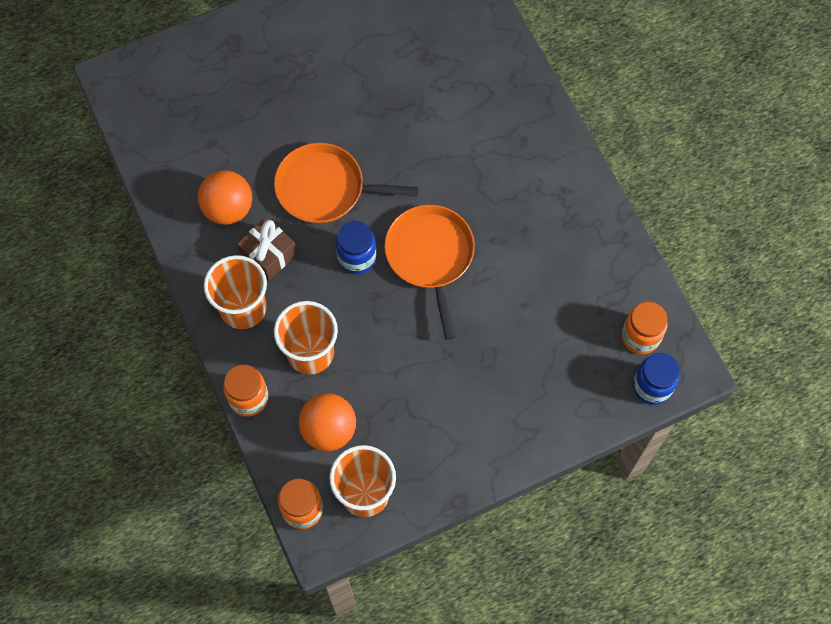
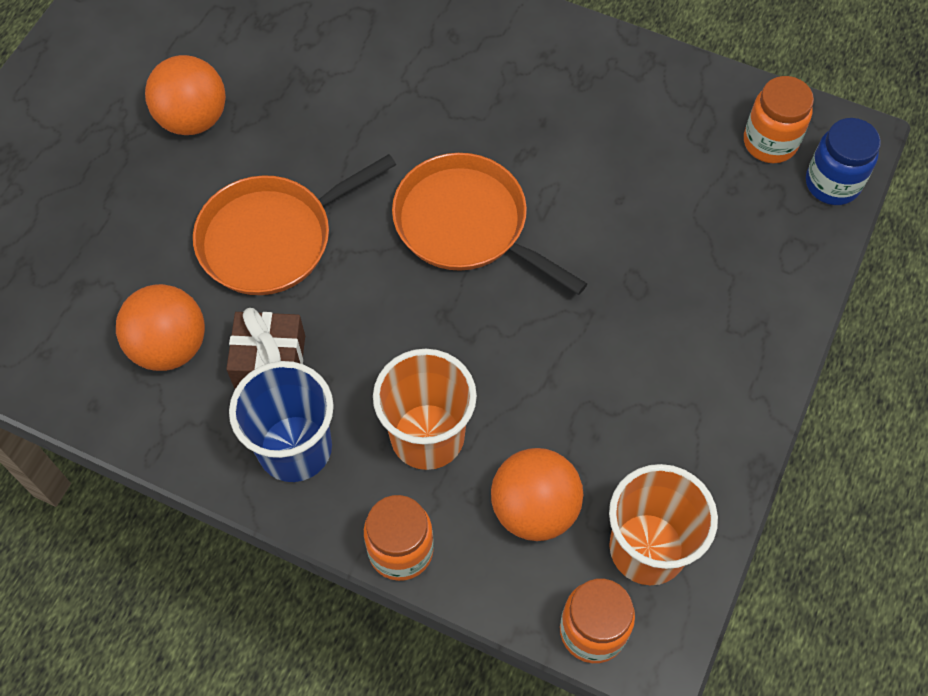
camera: 40 degrees left, 5 degrees down
orange cup [204,255,267,329] -> blue cup [229,361,334,482]
blue jar [336,221,376,274] -> none
none -> orange ball [145,55,226,135]

